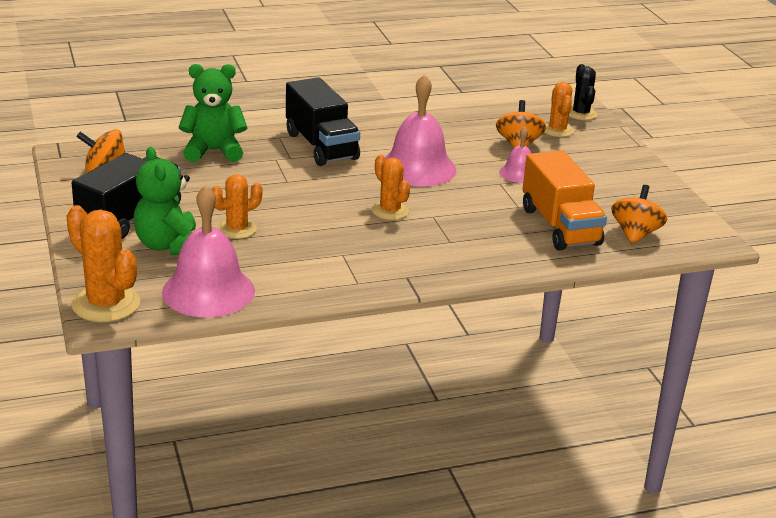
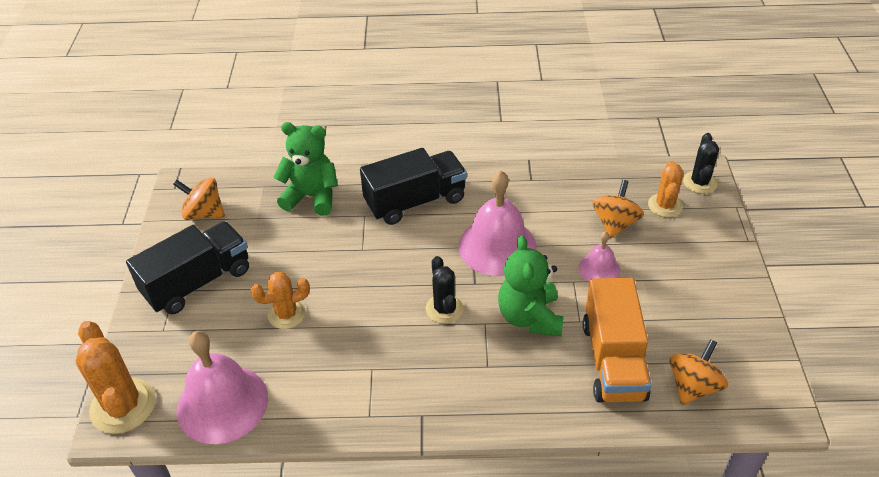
camera: 20 degrees right, 15 degrees up
green teddy bear [133,147,196,255] -> green teddy bear moved to [498,235,564,336]
black truck [286,77,360,166] -> black truck turned 105 degrees counterclockwise [360,148,467,225]
orange cactus [372,155,410,220] -> black cactus [425,256,463,324]

